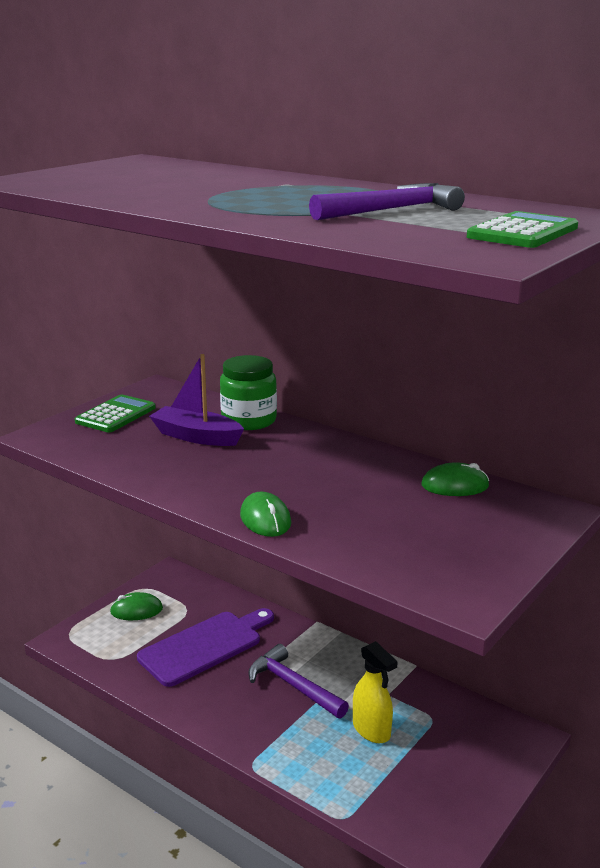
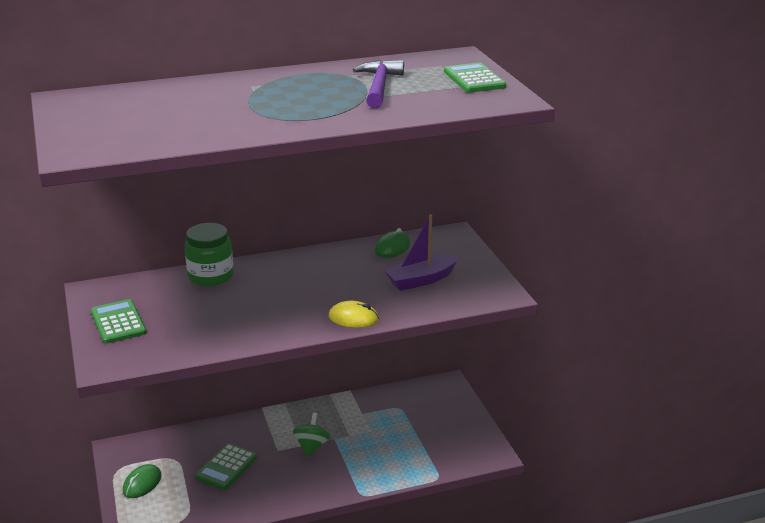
camera: 55 degrees left, 5 degrees up
purple cutting board [137,608,274,687] -> green calculator [195,443,257,490]
purple boat [149,354,244,446] -> purple boat moved to [384,214,459,291]
green mouse [240,492,291,537] -> yellow mouse [329,301,379,328]
purple hammer [248,644,349,718] -> green spinning top [293,413,330,457]
yellow spray bottle [353,641,398,743] -> none

